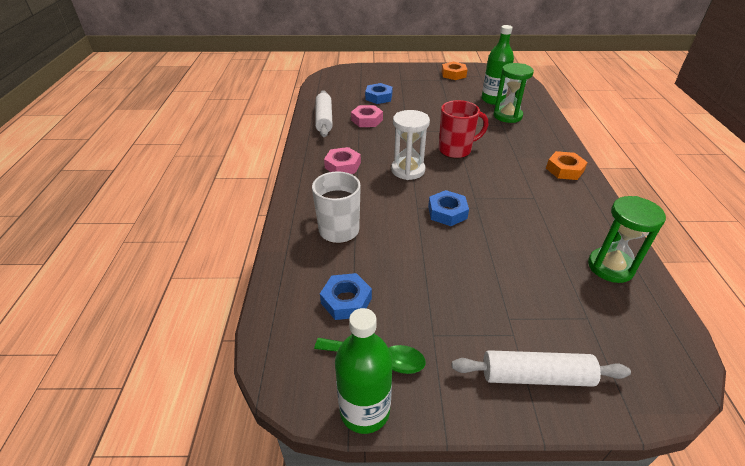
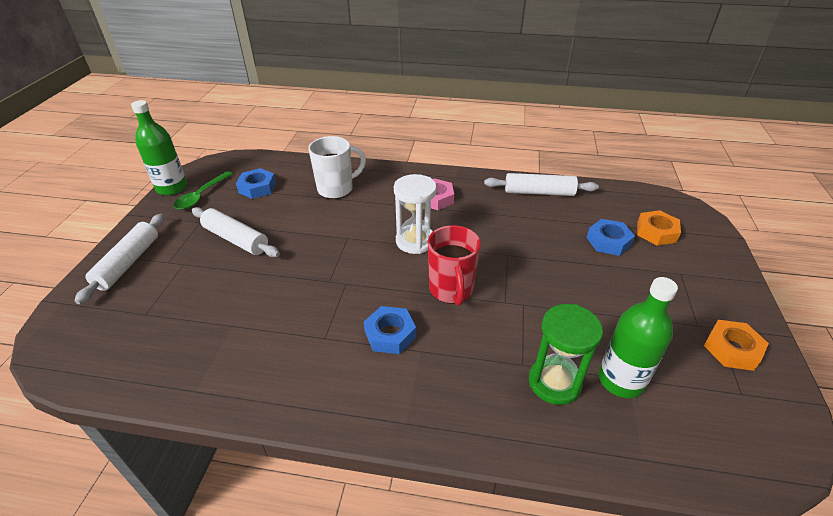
camera: 100 degrees right, 0 degrees up
pink nut [351,105,383,127] -> none
blue nut [428,190,469,226] -> blue nut moved to [364,306,416,354]
orange nut [546,151,588,180] -> orange nut moved to [637,210,681,246]
green hourglass [588,196,666,283] -> none
none -> white rolling pin [192,207,280,257]

